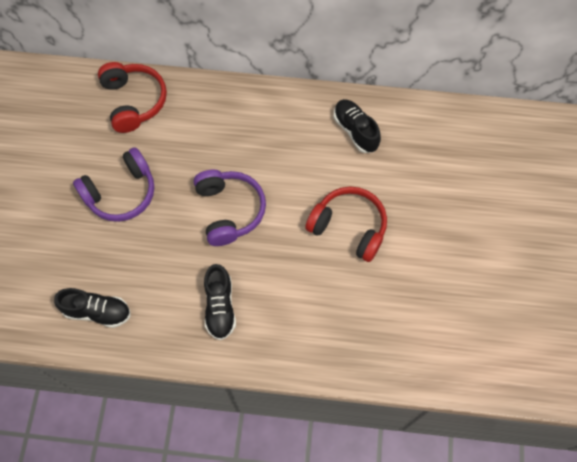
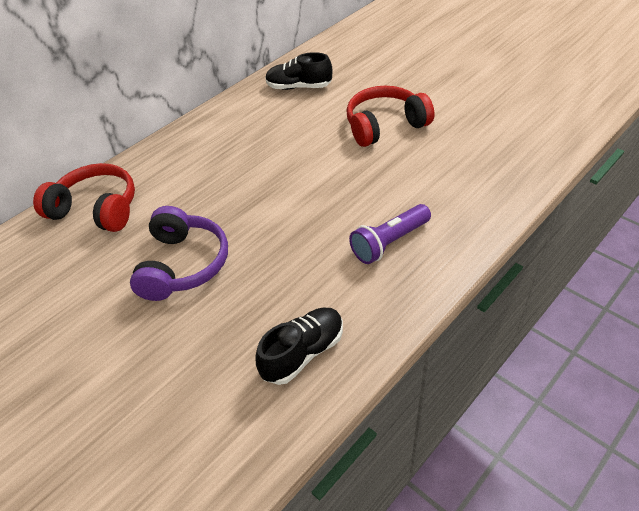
camera: 50 degrees left, 20 degrees down
purple headphones [194,170,266,246] -> none
black shoe [204,264,236,340] -> purple flashlight [349,204,431,264]

